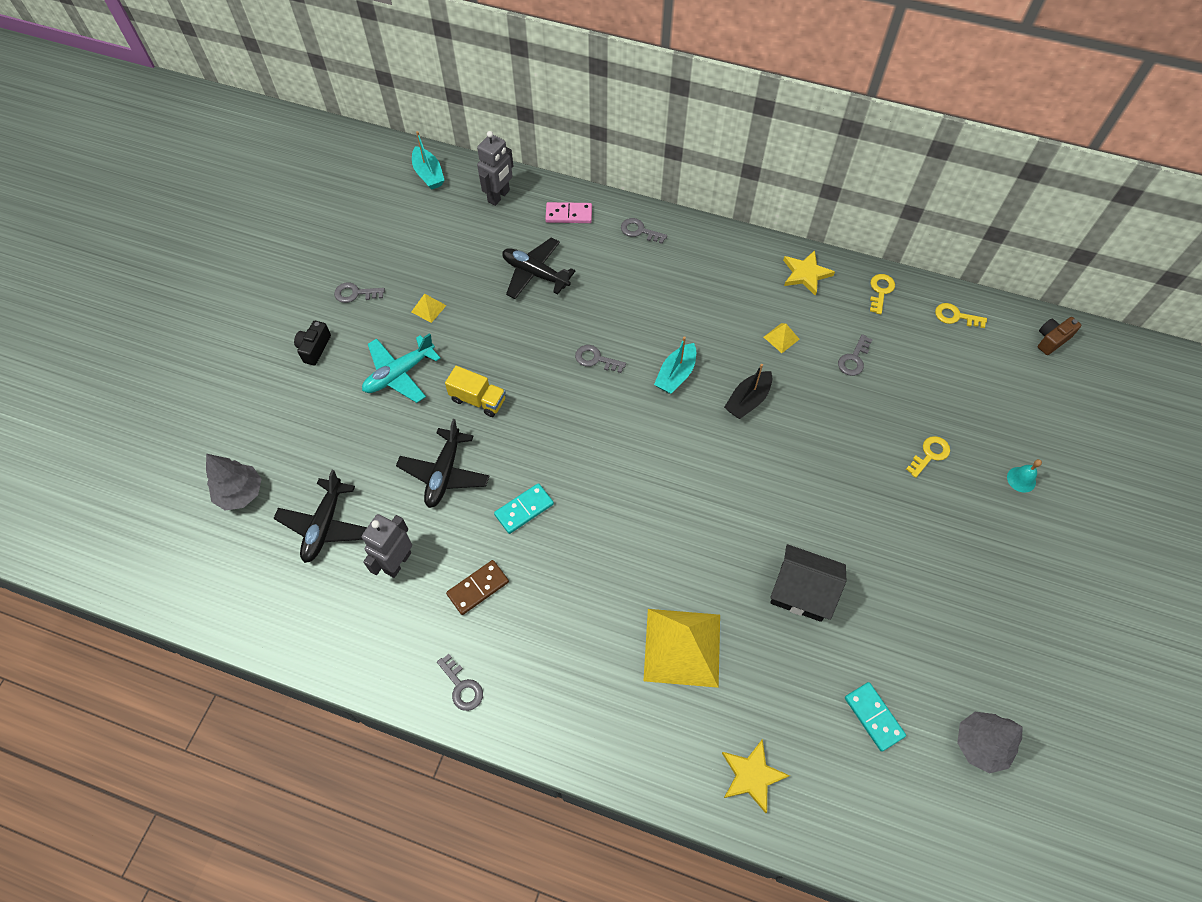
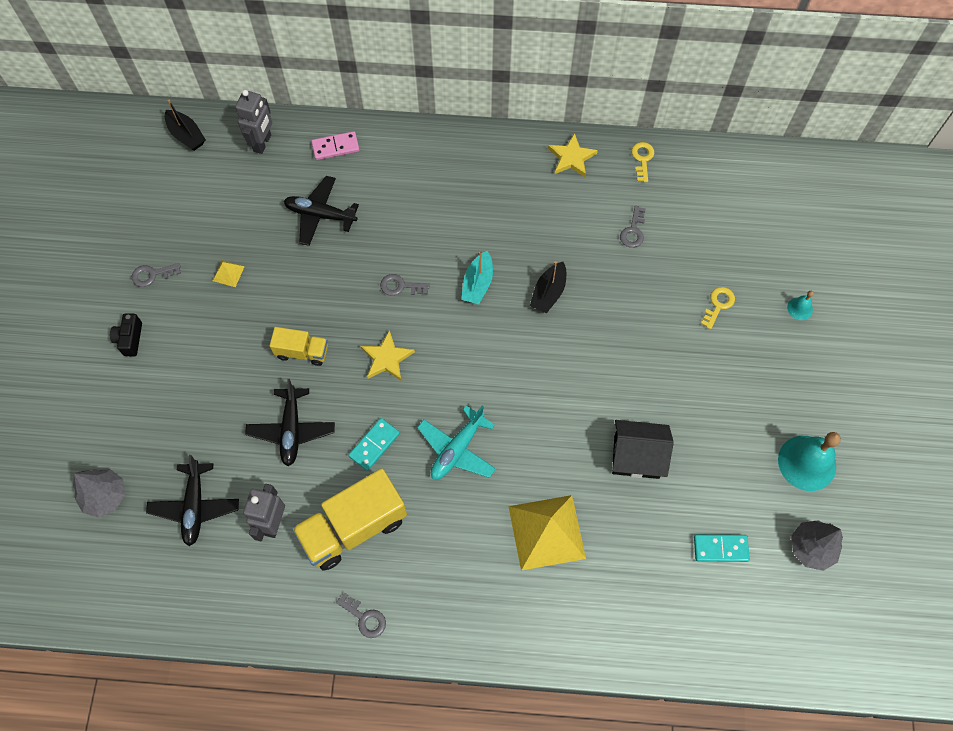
camera: 15 degrees left, 5 degrees up
turquoise plane [362,333,441,403] -> turquoise plane moved to [417,405,496,480]
turquoise boat [412,131,445,190] -> black boat [165,100,206,151]
brown domino [446,560,509,615] -> yellow truck [292,468,407,571]
grey key [621,218,667,244] -> none
yellow star [722,739,790,813] -> yellow star moved to [361,330,415,380]
yellow pyramid [764,323,800,353] -> none
turquoise domino [845,682,906,752] -> turquoise domino turned 45 degrees counterclockwise [694,534,750,562]
yellow key [935,303,987,328] -> none
brown camera [1038,317,1081,355] -> none
none -> turquoise bell [778,432,841,491]

